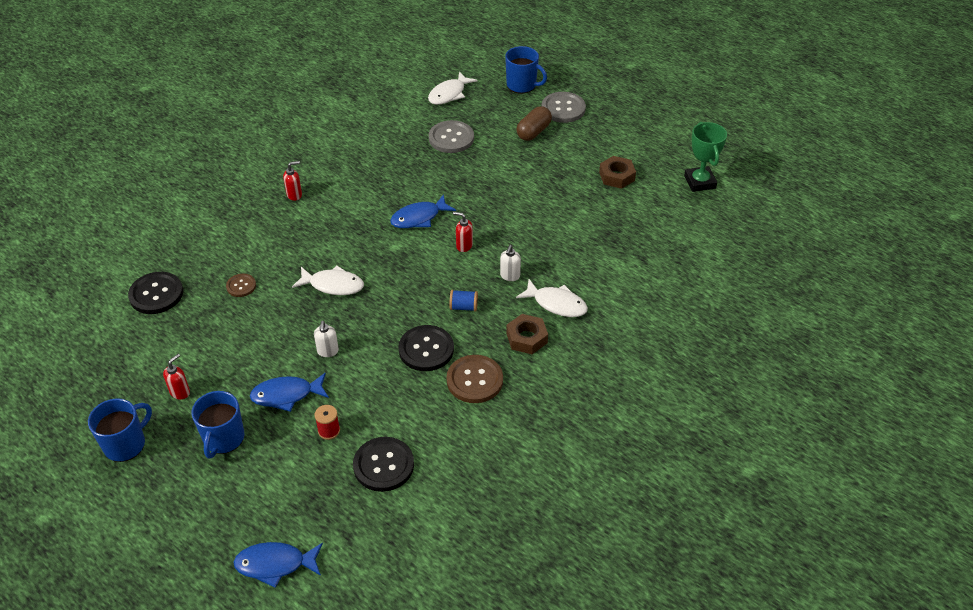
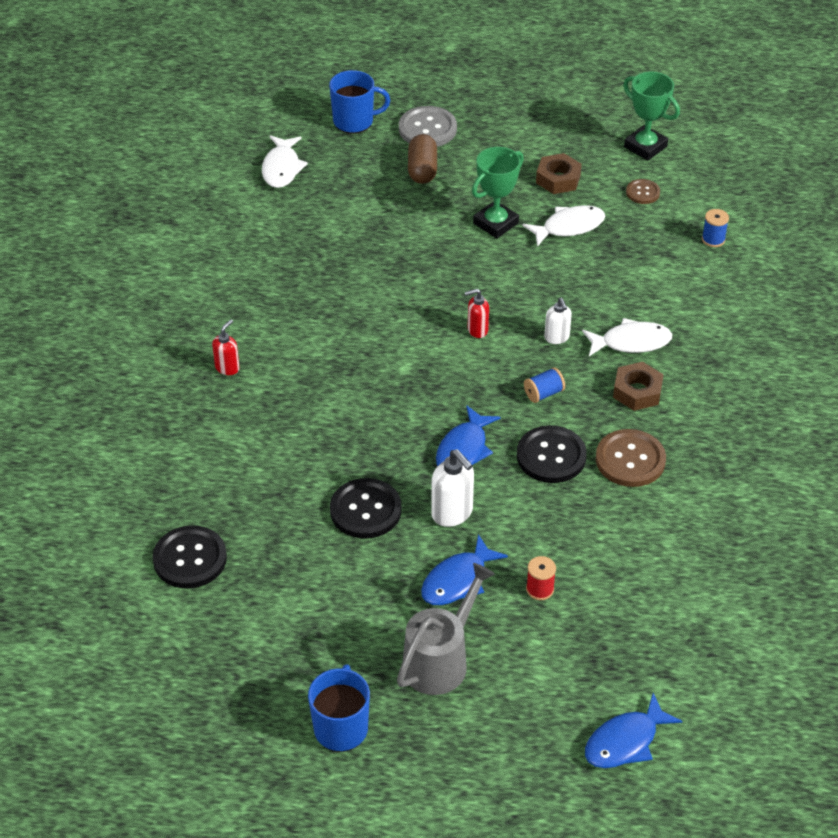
camera: 35 degrees left, 0 degrees up
red soap dispenser [163,354,190,400] -> none
blue mug [192,391,244,458] -> grey watering can [397,563,495,695]
brown button [226,273,256,297] -> brown button moved to [626,179,660,204]
white fish [292,266,364,295] -> white fish moved to [523,205,605,247]
white soap dispenser [314,321,339,357] -> white soap dispenser [431,449,474,527], size x1.59
black button [353,437,414,492] -> black button moved to [330,478,402,539]
blue fish [390,194,456,228] -> blue fish moved to [436,405,501,466]
grey button [429,120,474,153] -> none
none -> green trophy [472,147,524,238]
none -> blue spool [702,209,729,247]

